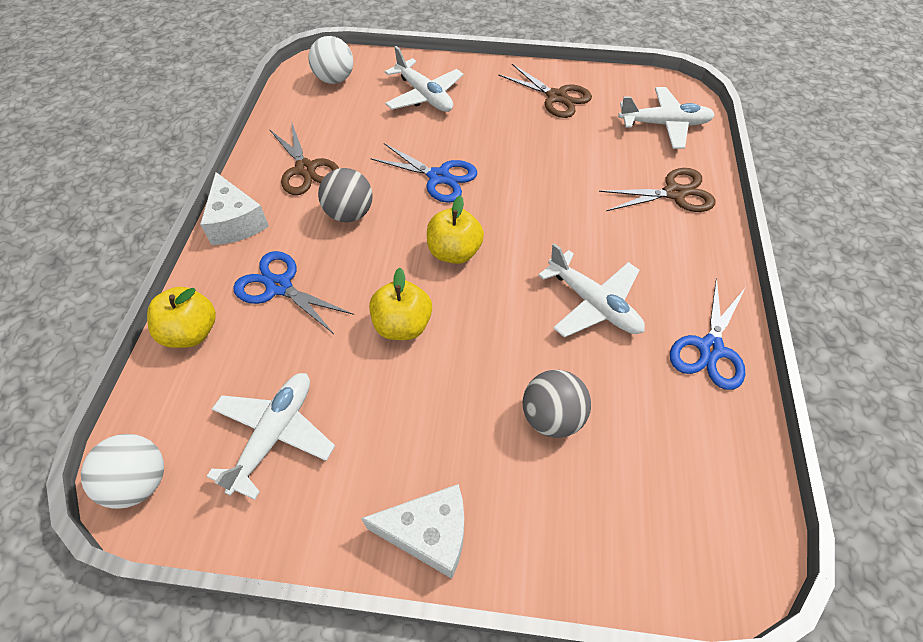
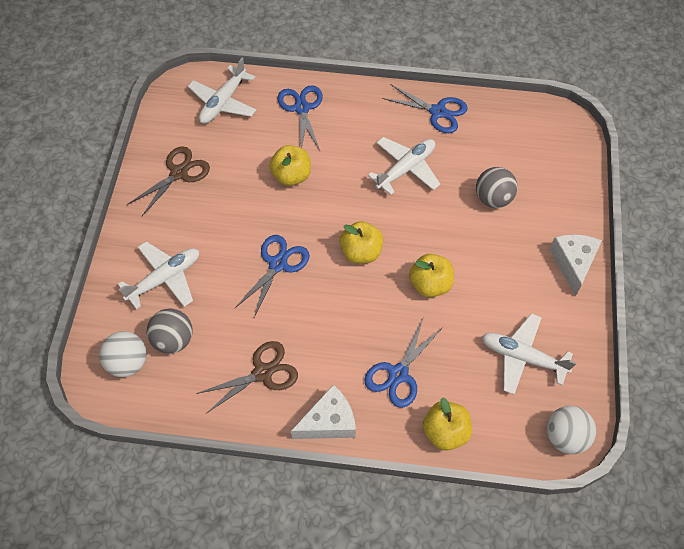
camera: 90 degrees left, 5 degrees up
grey ball [318,168,373,222] -> grey ball moved to [147,308,193,354]
brown scissors [599,168,716,212] -> blue scissors [277,85,323,151]
white plane [618,87,715,149] -> white plane turned 150 degrees counterclockwise [188,58,256,124]
none -> yellow apple [269,145,311,186]

